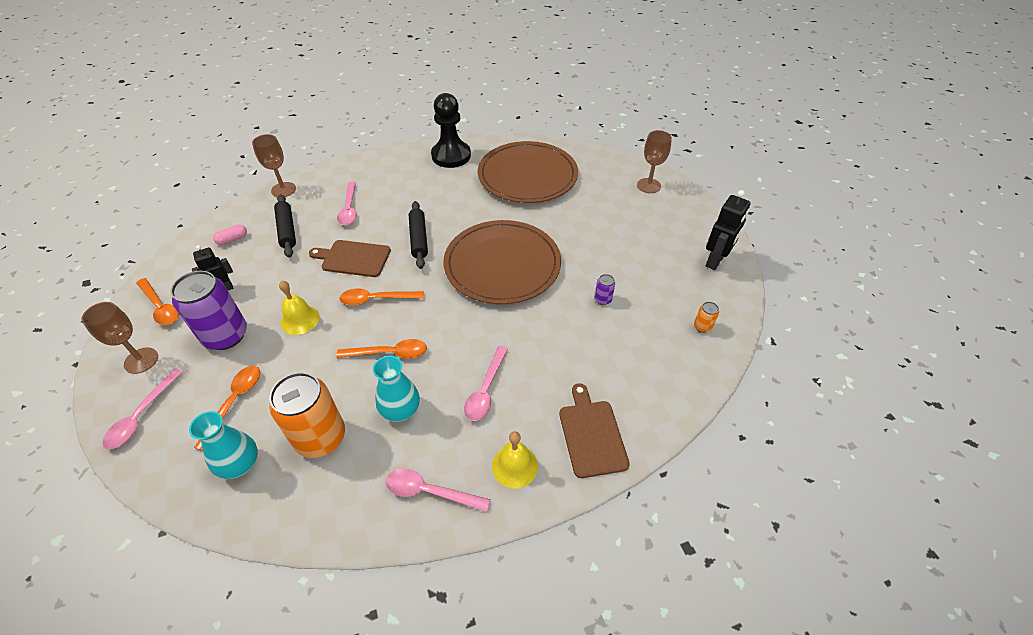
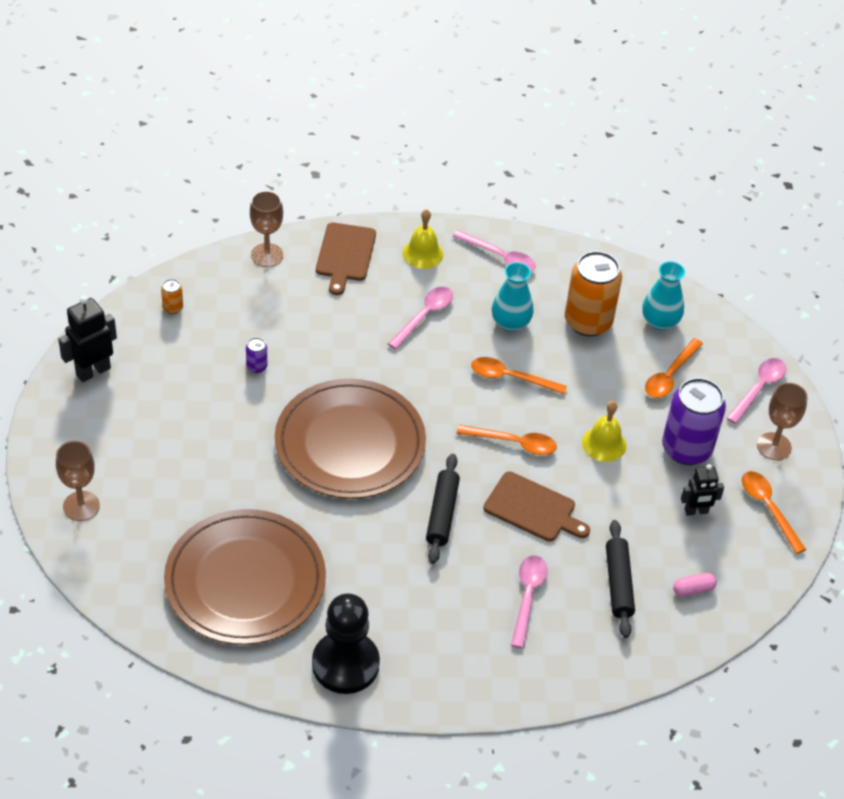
camera: 165 degrees left, 0 degrees up
brown goblet [252,134,296,197] -> brown goblet moved to [250,191,283,267]

